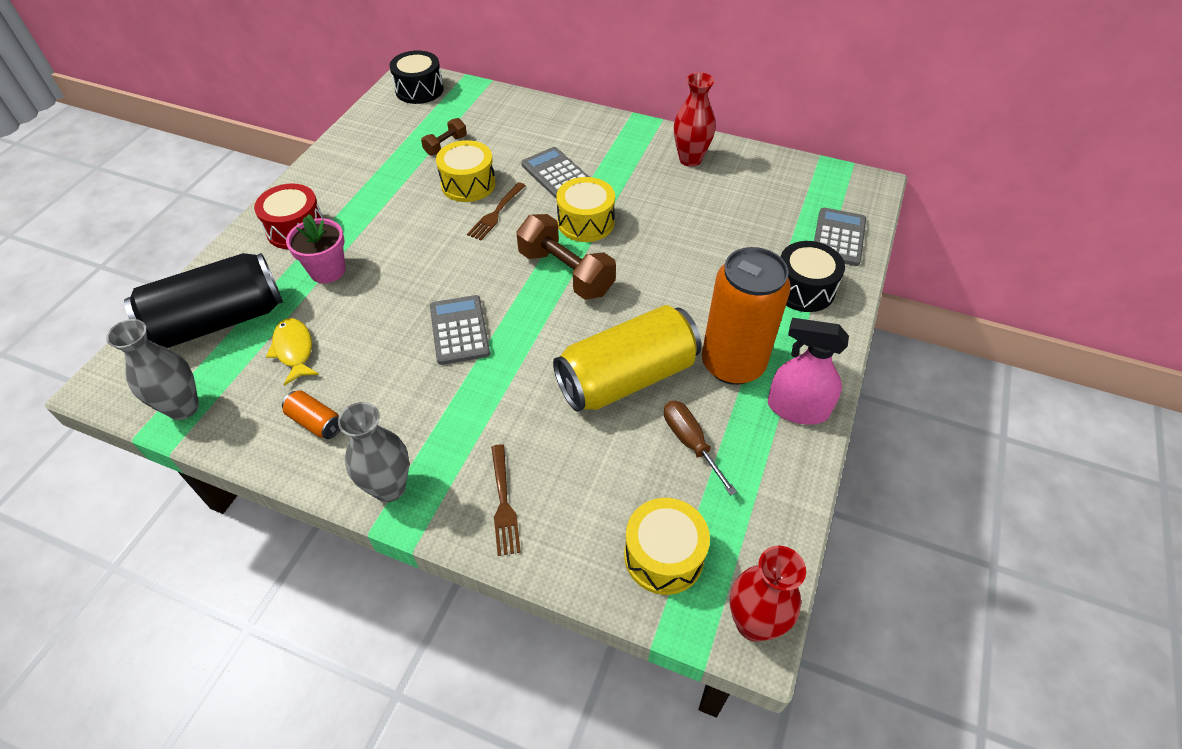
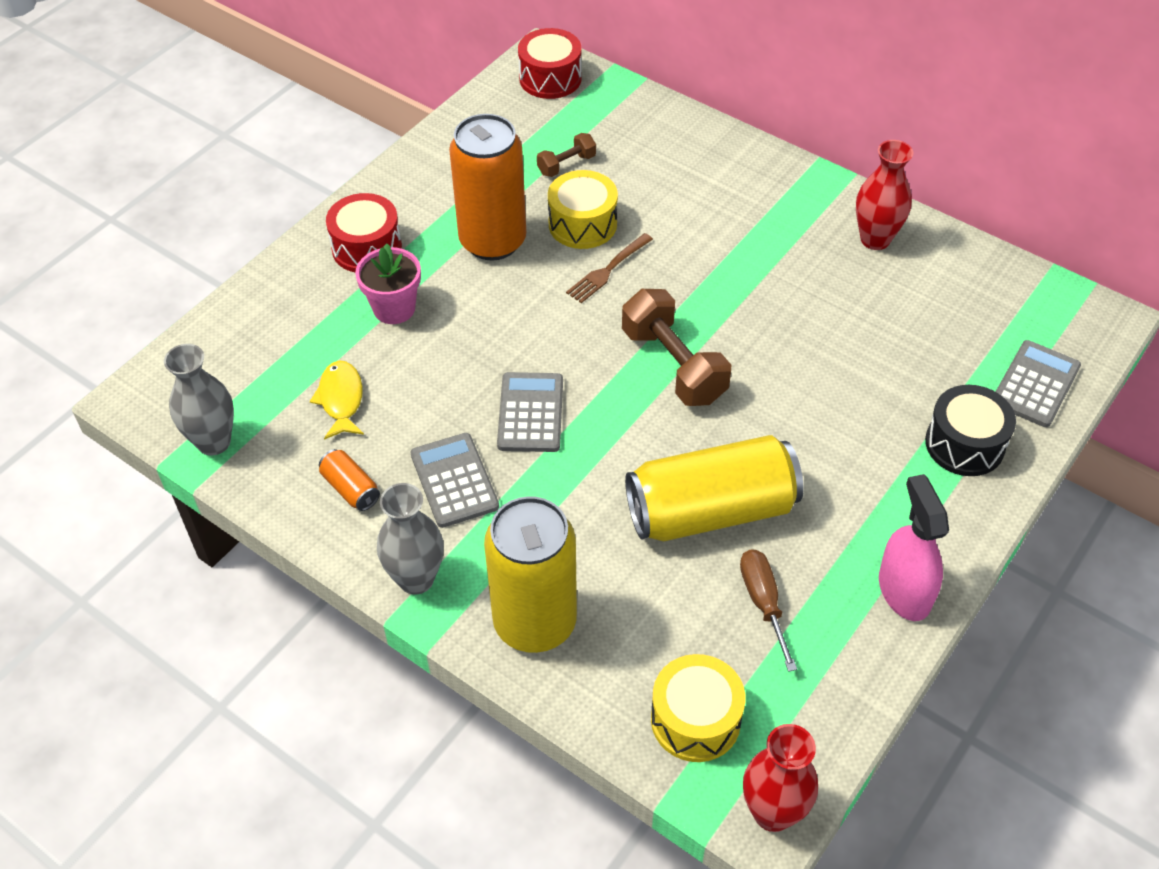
camera: 15 degrees right, 0 degrees up
black can [124,253,283,348] -> none
black drum [389,50,444,104] -> red drum [518,28,582,99]
brown fork [491,444,521,556] -> yellow can [484,496,577,653]
grey calculator [521,147,589,198] -> grey calculator moved to [411,433,499,528]
yellow drum [556,177,615,242] -> none
orange can [702,247,791,385] -> orange can moved to [449,114,526,260]
pink spray bottle [768,318,849,425] -> pink spray bottle turned 45 degrees clockwise [879,474,949,621]

